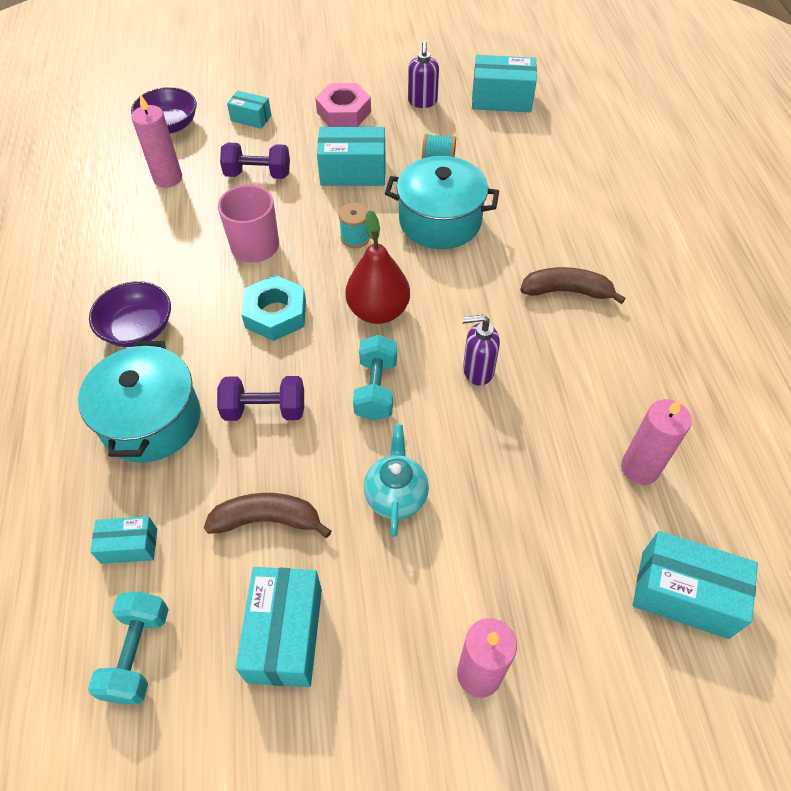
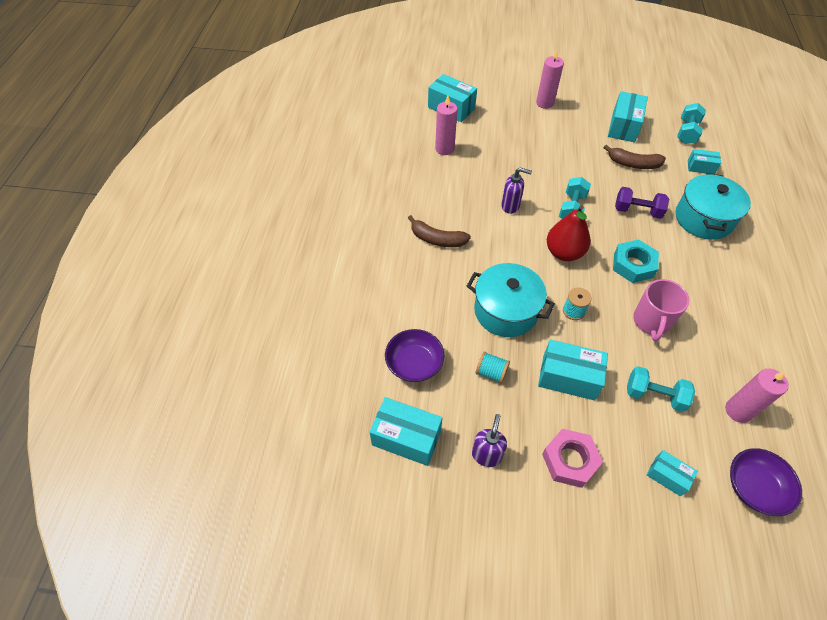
camera: 165 degrees left, 0 degrees up
purple bowl [89,281,171,347] -> purple bowl moved to [385,329,444,382]
purple dumbbell [220,143,290,179] -> turquoise dumbbell [627,366,695,412]
turquoise teapot [364,424,429,537] -> none

